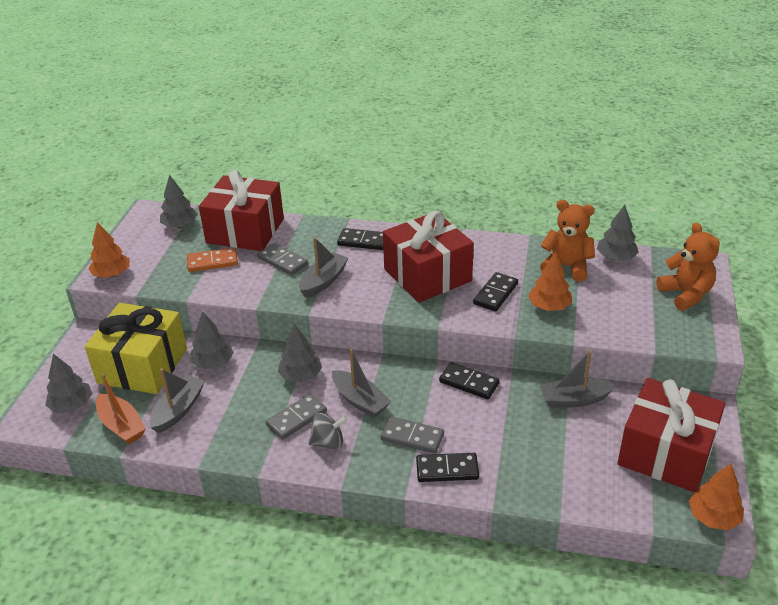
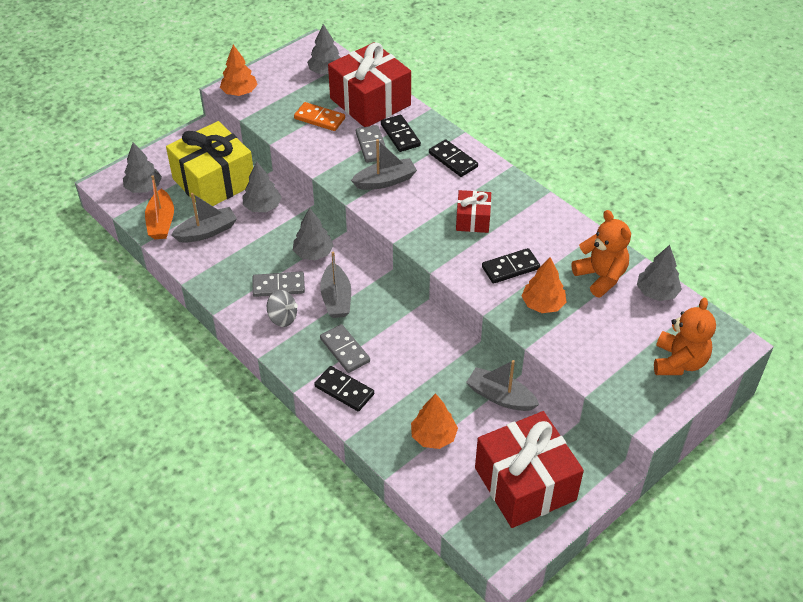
camera: 35 degrees right, 10 degrees up
red gift [383,211,474,303] -> red gift [456,190,491,233], size x0.51
black domino [439,362,500,399] -> black domino moved to [381,115,421,152]
orange tree [689,463,744,530] -> orange tree moved to [411,393,458,449]

